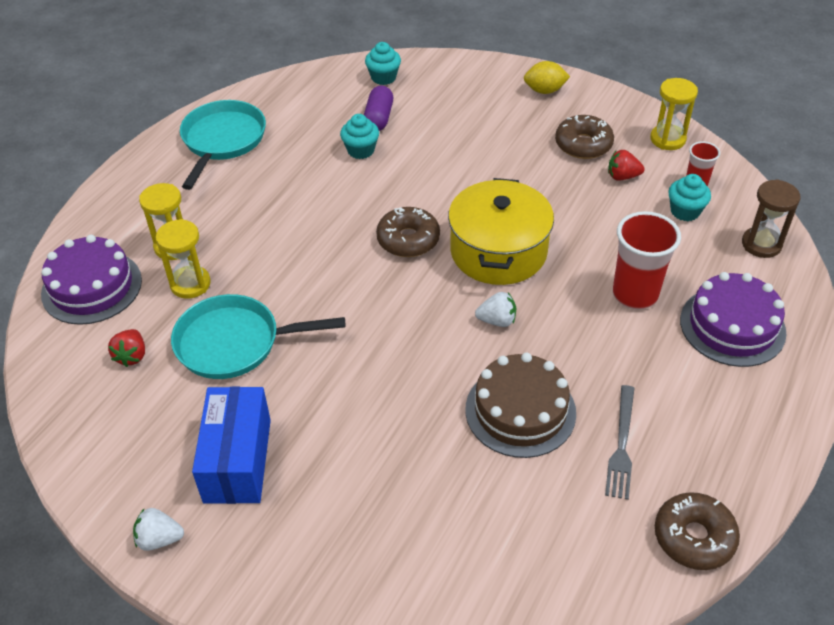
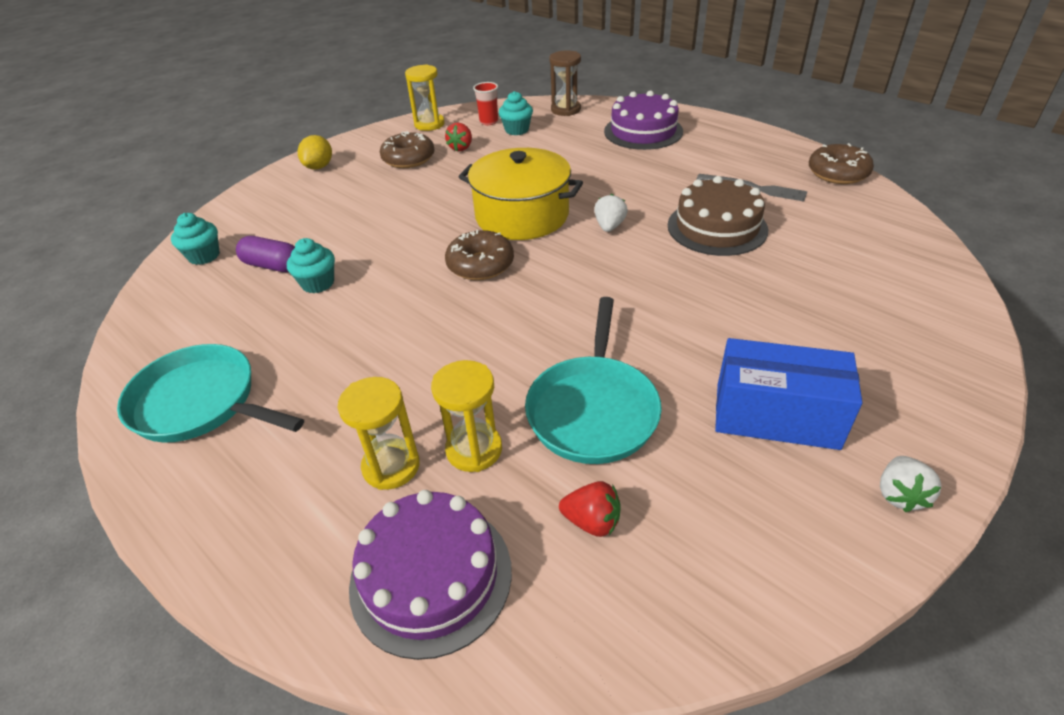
camera: 75 degrees left, 5 degrees down
red cup [613,211,681,309] -> none

